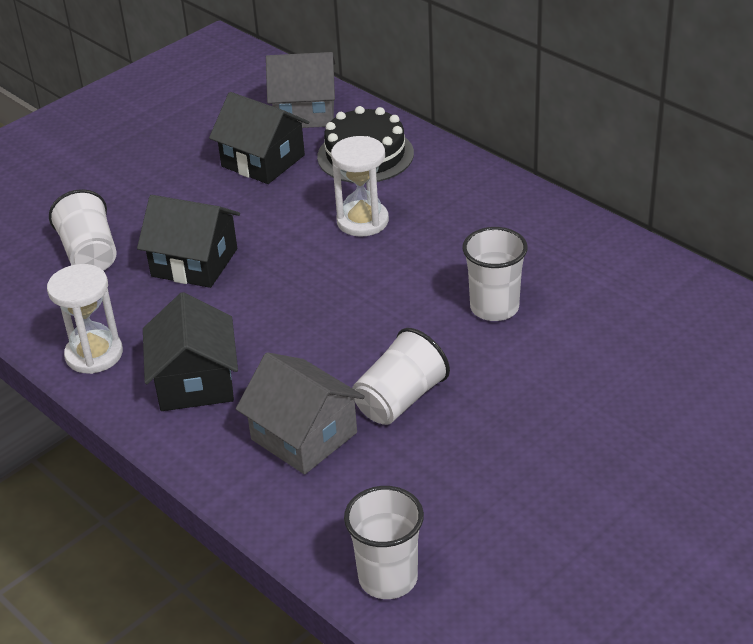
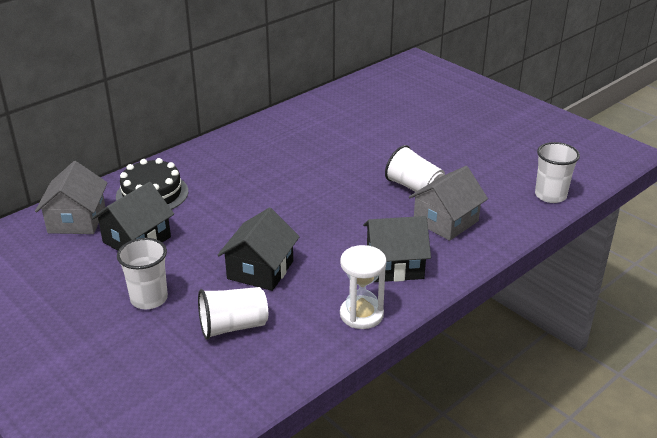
camera: 90 degrees left, 5 degrees down
white hourglass [331,136,389,237] -> none
white cup [463,227,528,321] -> white cup moved to [117,238,168,309]

